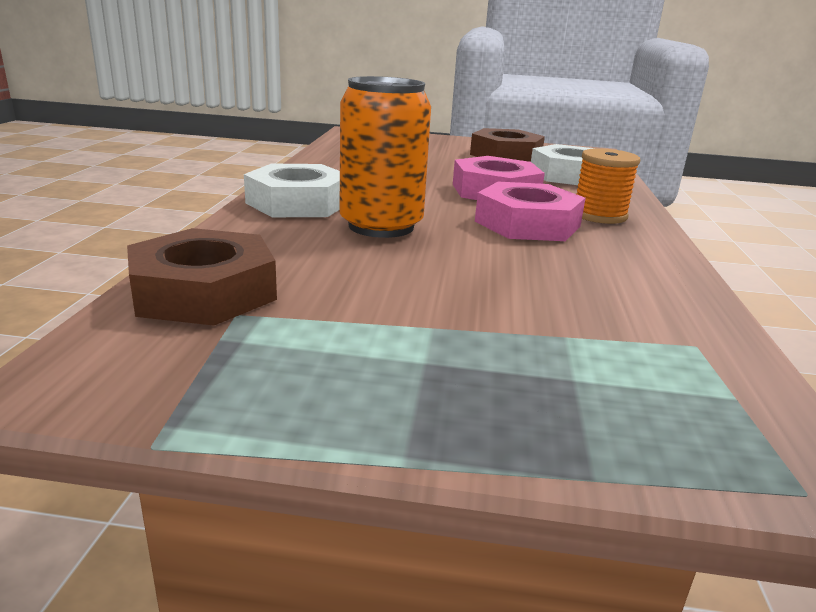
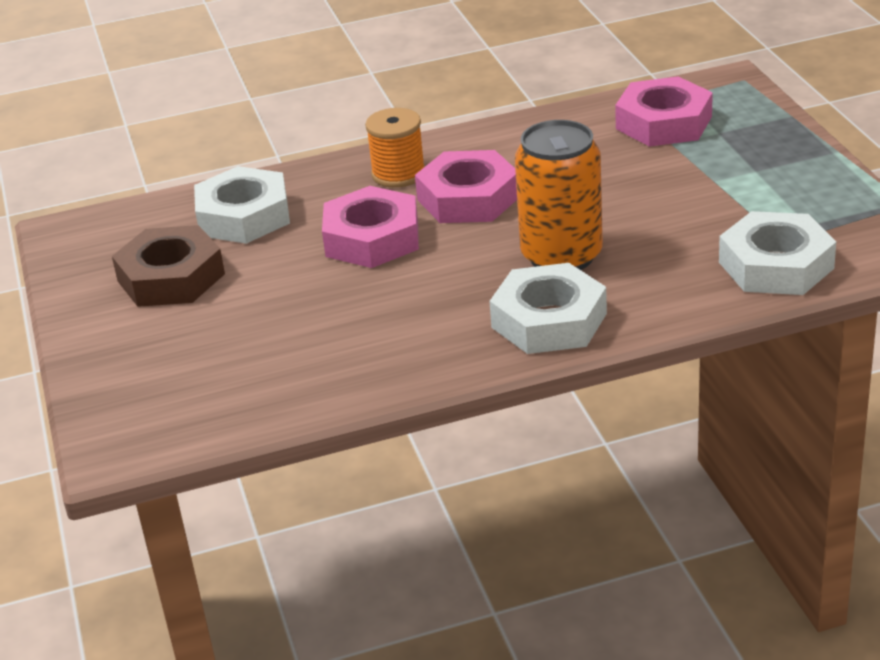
camera: 110 degrees left, 10 degrees up
brown nut [127,228,277,325] -> white nut [719,211,836,295]
none -> pink nut [615,76,713,147]

